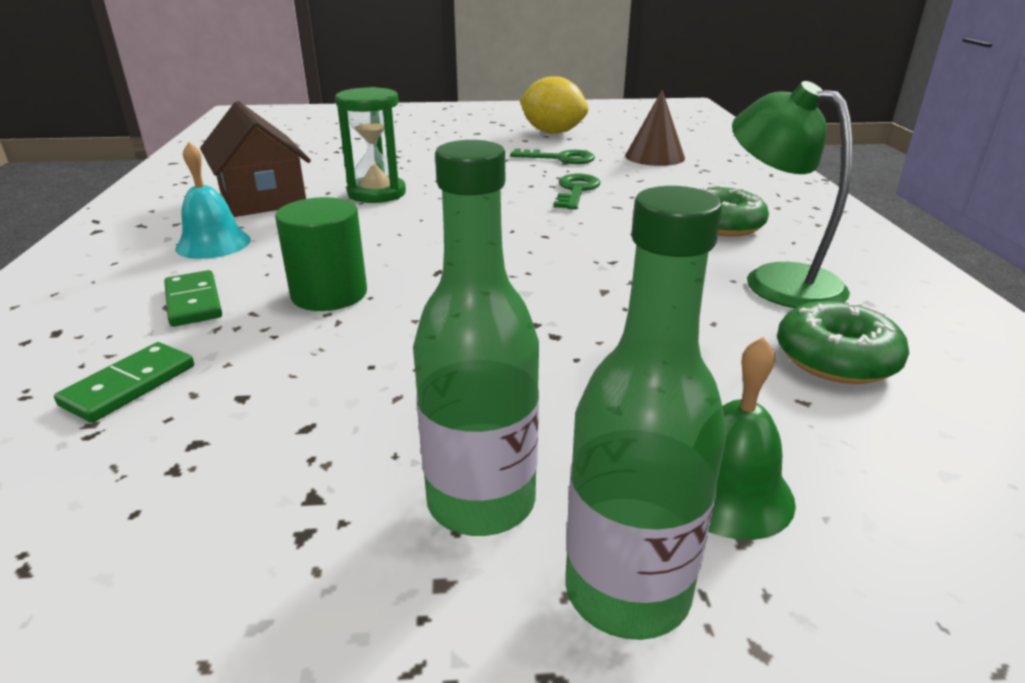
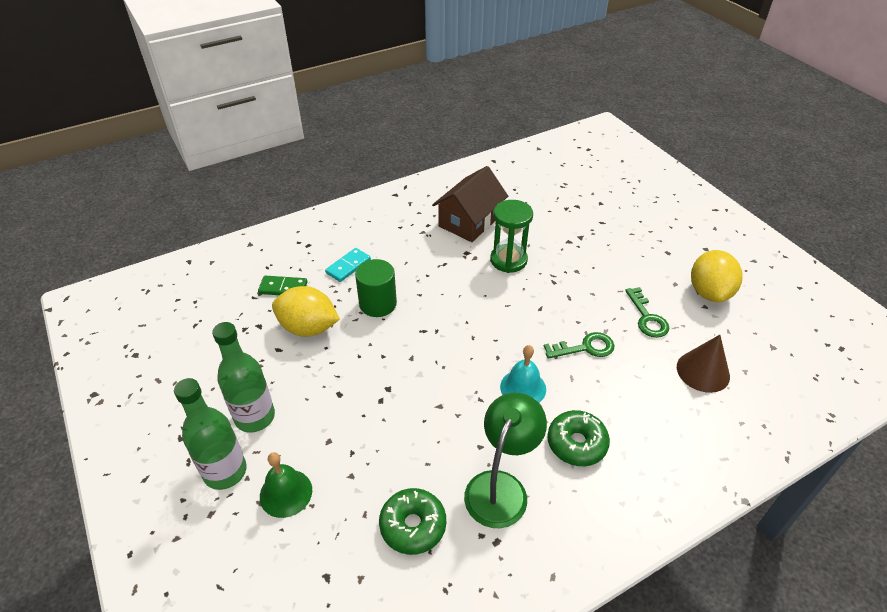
camera: 65 degrees right, 15 degrees up
green domino [164,270,222,327] -> turquoise domino [325,248,371,282]
turquoise bell [175,142,251,259] -> turquoise bell moved to [500,345,546,403]
none -> yellow lemon [272,286,340,337]

